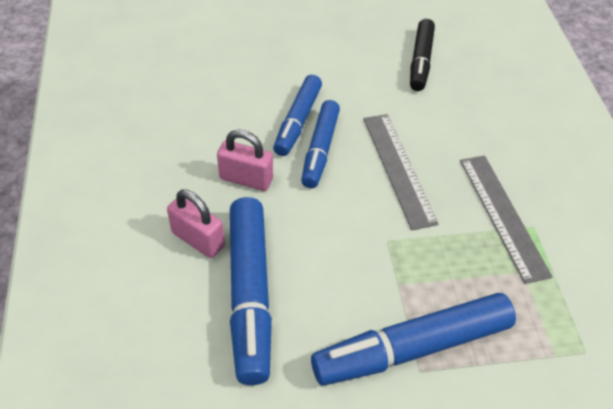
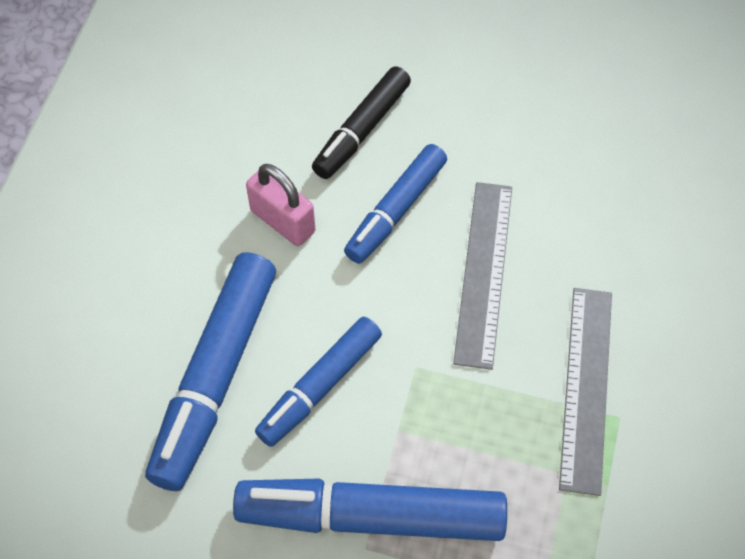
camera: 25 degrees right, 10 degrees up
pink padlock [167,189,225,258] -> none
blue marker [273,75,322,156] -> blue marker moved to [255,317,382,447]
black marker [410,19,435,91] -> black marker moved to [312,66,411,179]

